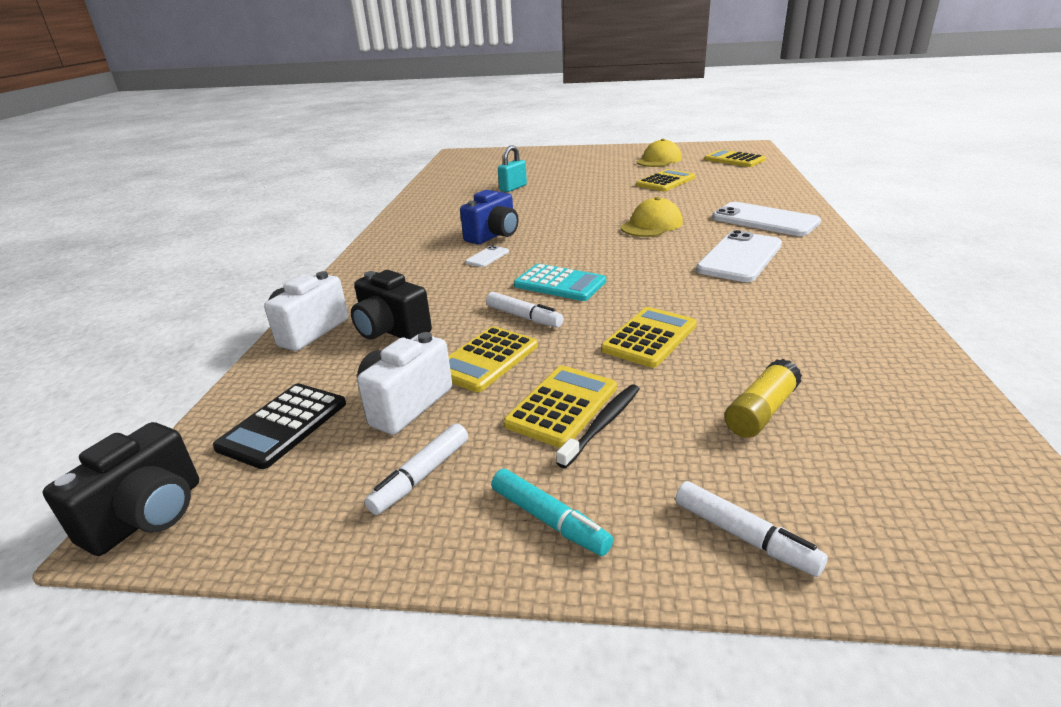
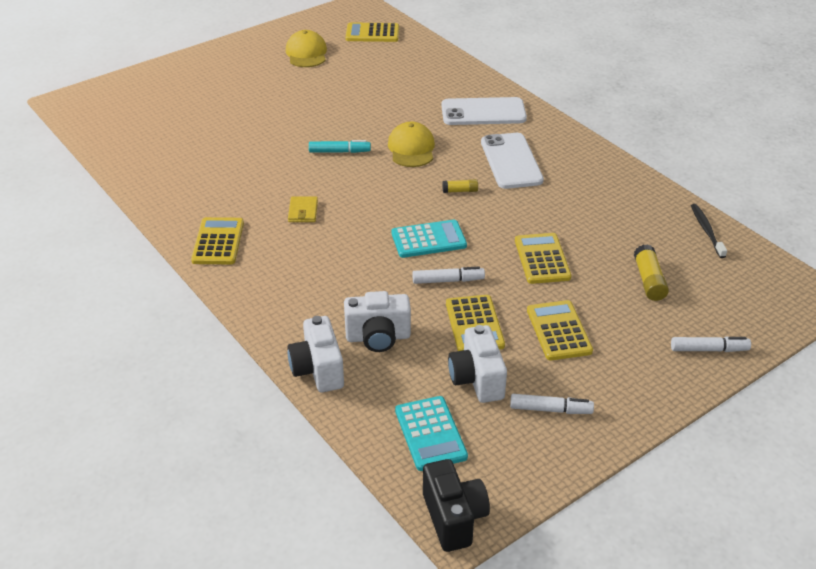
camera: 45 degrees left, 10 degrees up
black calculator [213,383,346,469] -> turquoise calculator [395,396,468,471]
black camera [351,270,432,340] -> white camera [344,291,411,352]
white marker [364,423,468,515] -> white marker turned 75 degrees counterclockwise [510,394,594,414]
blue camera [460,190,519,244] -> yellow wallet [288,197,318,222]
white phone [465,245,509,267] -> none
turquoise marker [491,469,613,556] -> turquoise marker moved to [309,140,371,153]
turquoise padlock [498,146,527,192] -> none
black toothbrush [556,384,640,468] -> black toothbrush moved to [691,204,727,258]
yellow calculator [636,169,695,191] -> yellow calculator moved to [191,217,244,264]
none -> yellow glue stick [442,179,478,193]

